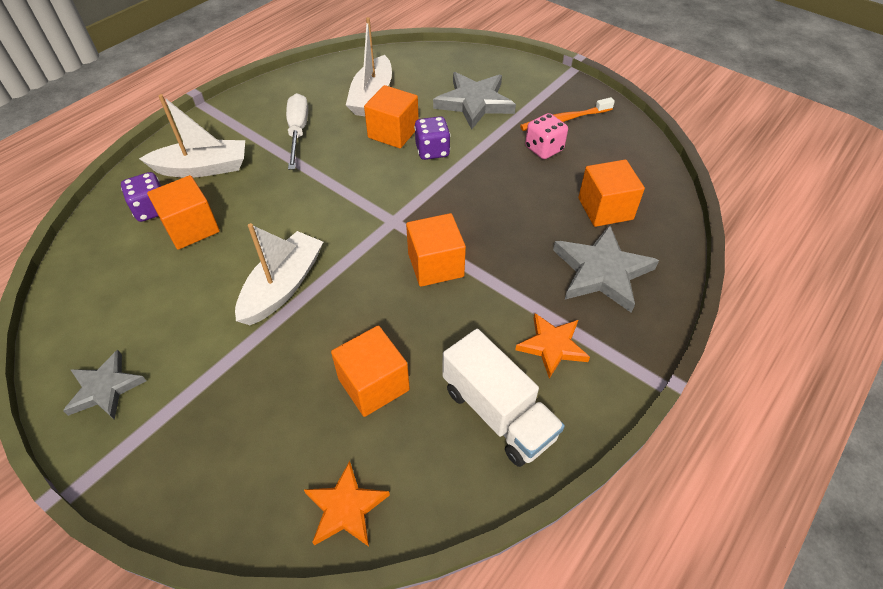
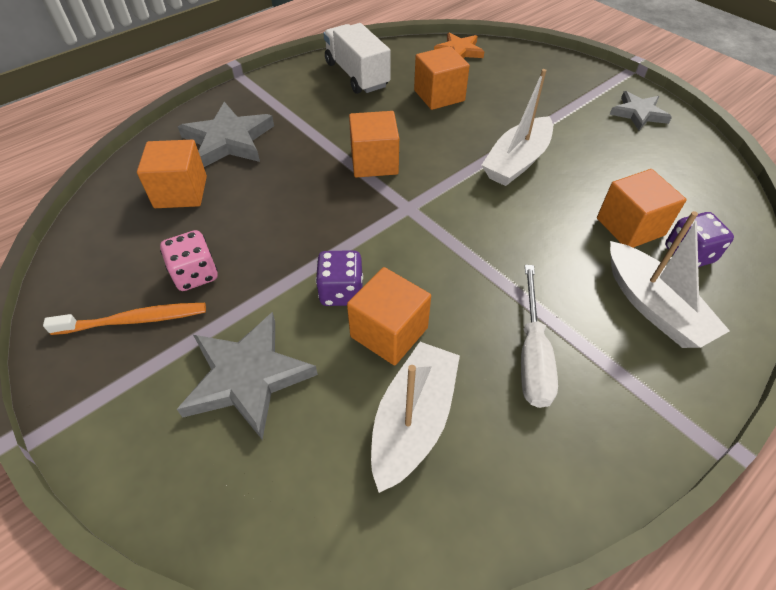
camera: 170 degrees left, 0 degrees up
white boat [139,94,245,177] -> white boat turned 120 degrees counterclockwise [610,211,730,348]
orange star [515,313,590,379] -> none

